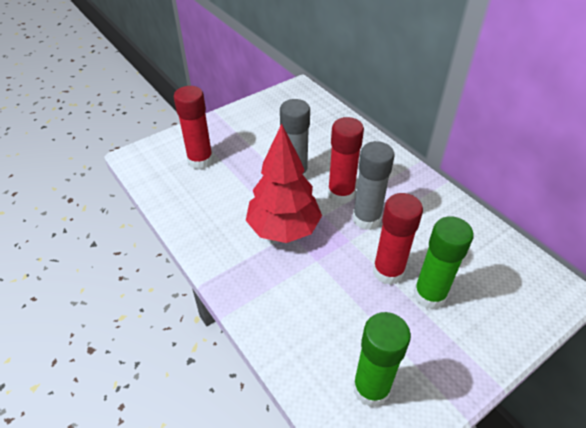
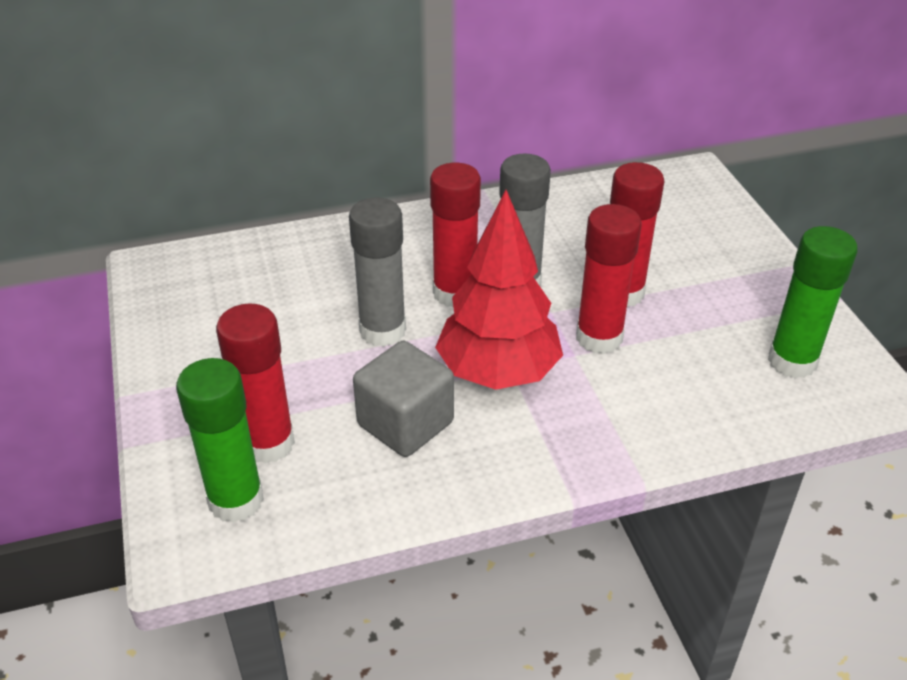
camera: 70 degrees left, 5 degrees down
green glue stick [414,216,474,309] -> green glue stick moved to [176,358,264,523]
none -> grey cube [353,341,454,457]
none -> red glue stick [576,204,642,354]

